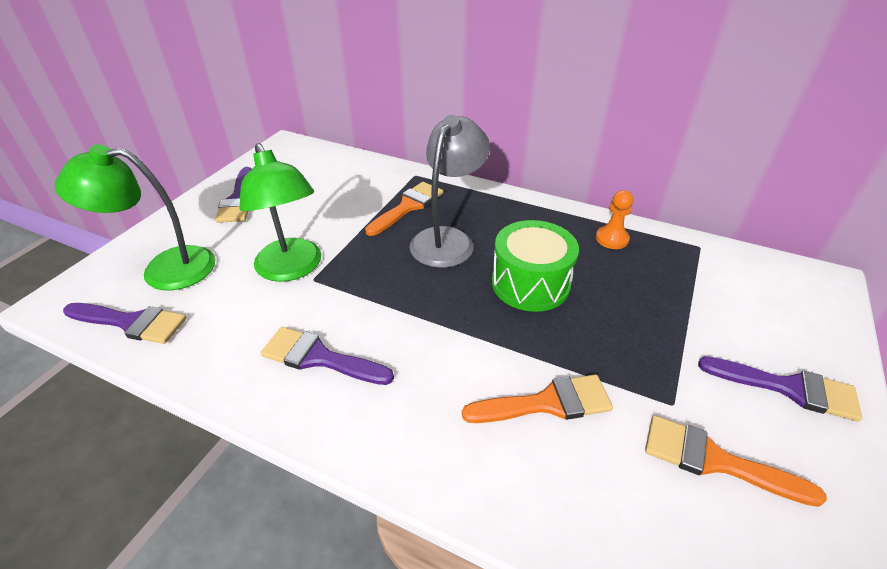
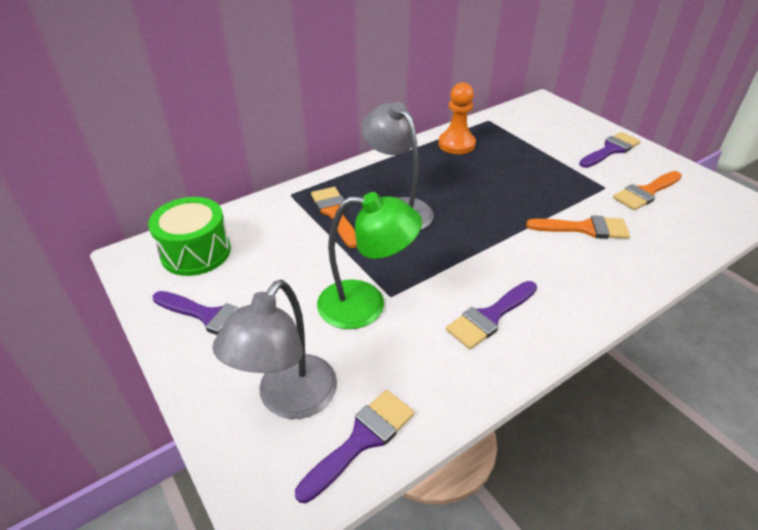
camera: 60 degrees left, 0 degrees up
green lamp [55,144,215,290] -> grey lamp [212,280,337,419]
orange brush [462,374,613,423] -> orange brush turned 75 degrees clockwise [526,215,630,239]
green drum [492,220,579,312] -> green drum moved to [148,197,231,276]
orange pawn [596,190,634,249] -> orange pawn [438,82,476,154], size x1.52

